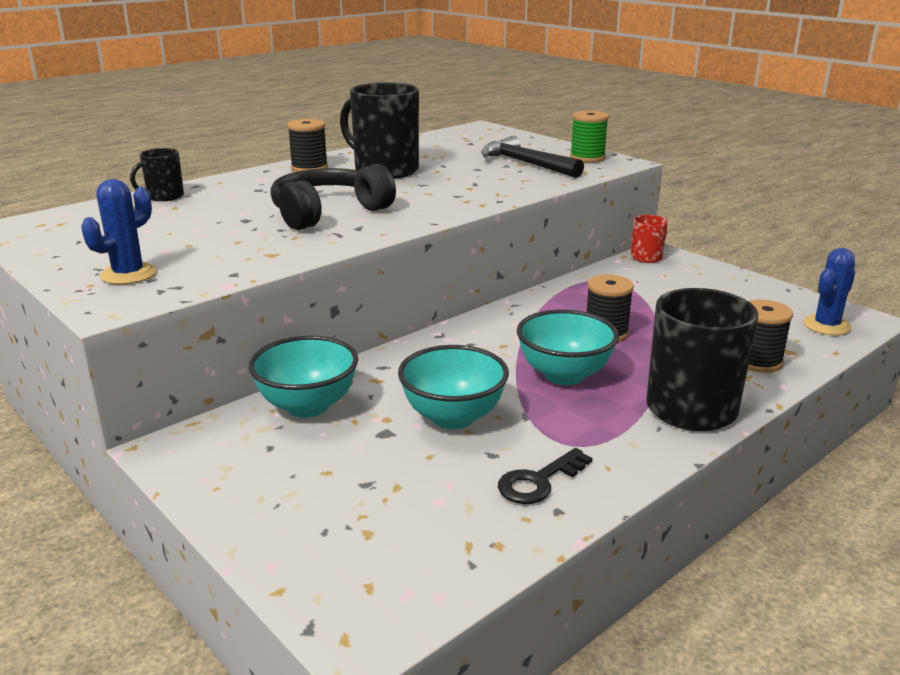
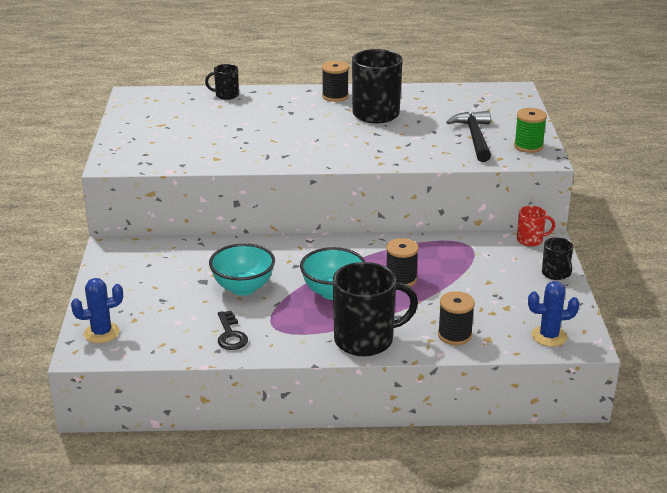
camera: 40 degrees right, 5 degrees up
blue cactus [81,179,156,285] -> blue cactus moved to [71,278,123,343]
turquoise bowl [249,336,358,418] -> none
black headphones [270,164,396,230] -> none
black key [498,448,592,504] -> black key turned 105 degrees counterclockwise [218,311,248,350]
none -> black mug [542,237,573,280]

